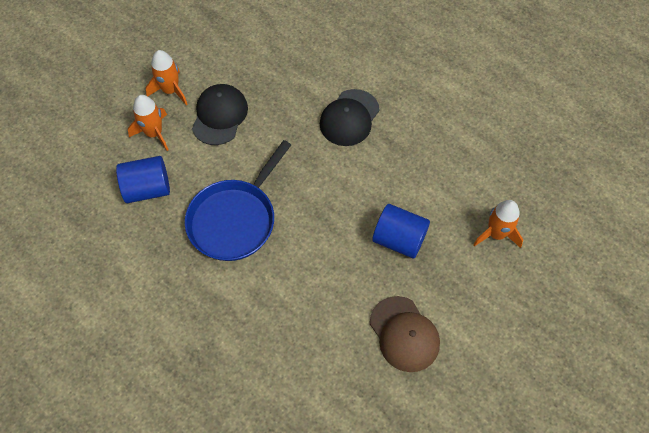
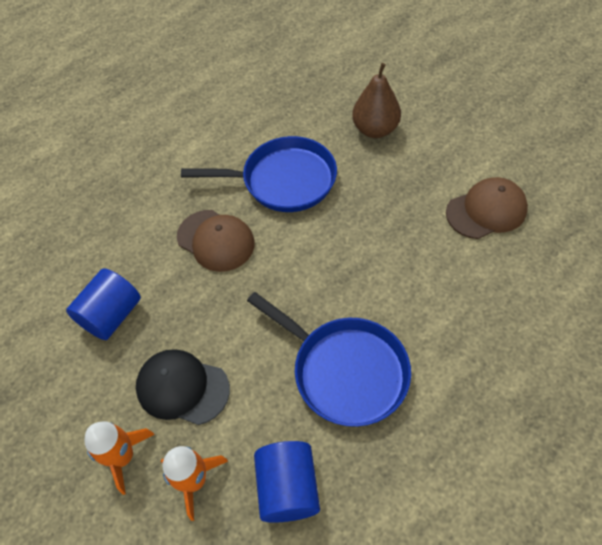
camera: 80 degrees left, 5 degrees down
black cap [320,89,380,146] -> brown cap [177,210,255,272]
blue cylinder [372,204,430,258] -> blue cylinder moved to [66,268,141,340]
orange rocket [473,200,523,248] -> brown pear [352,63,401,138]
none -> blue pan [181,136,337,212]

